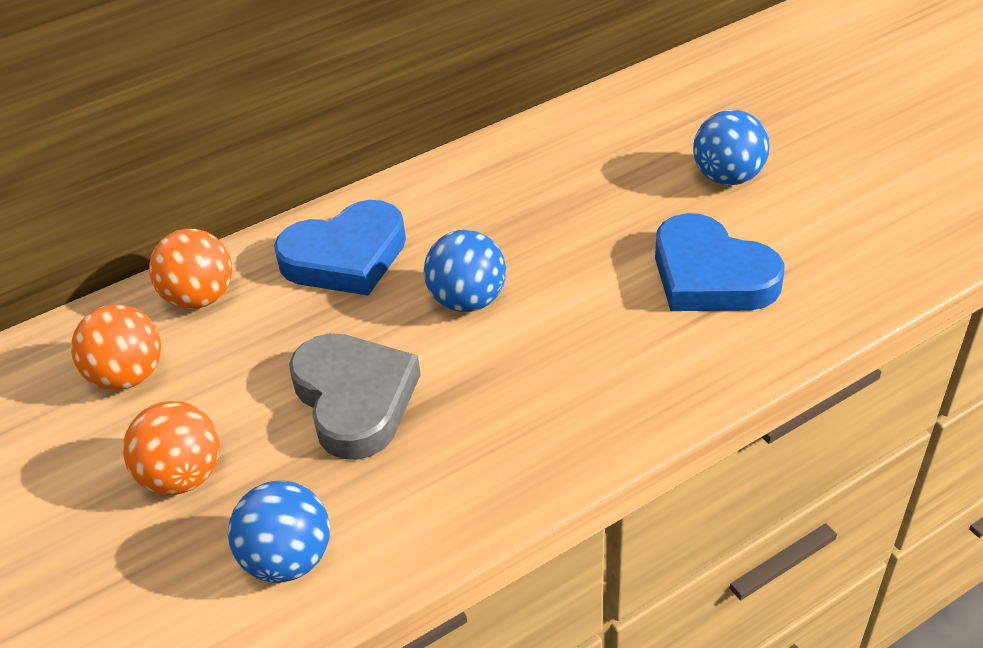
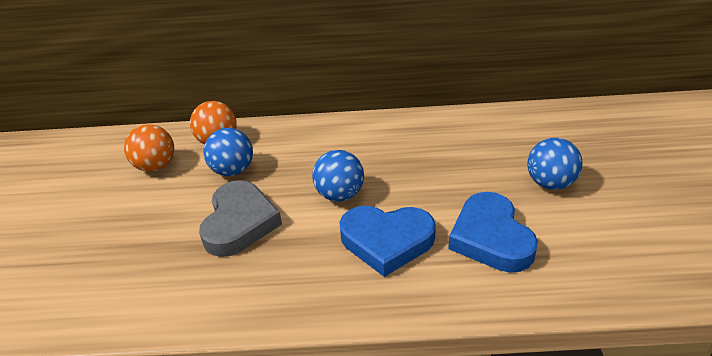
camera: 30 degrees right, 5 degrees down
orange ball [123,401,220,495] -> none
blue ball [228,481,330,583] -> blue ball moved to [203,128,253,176]
blue heart [274,200,406,296] -> blue heart moved to [339,206,436,277]

